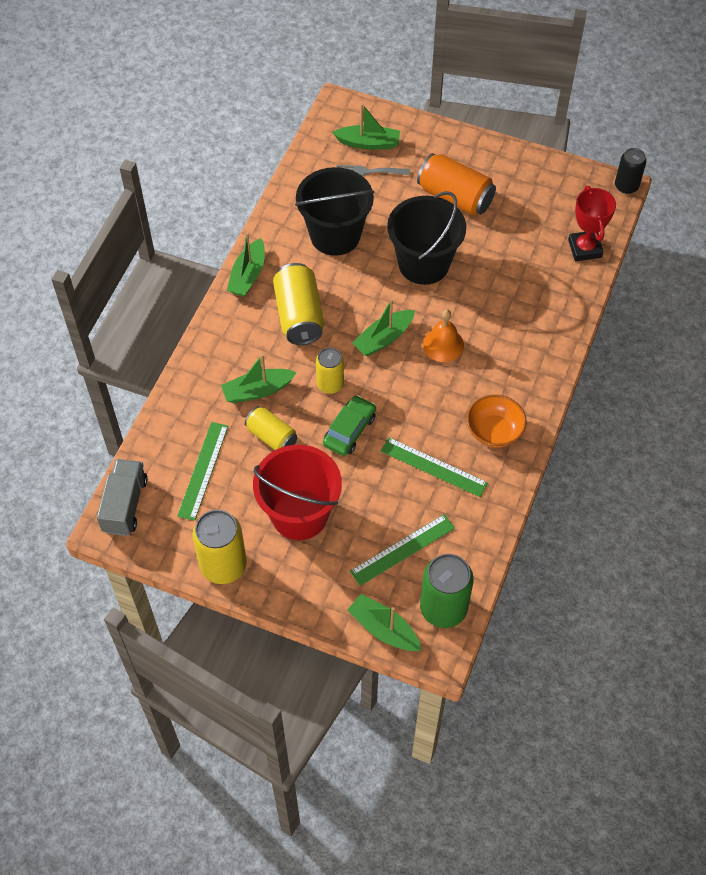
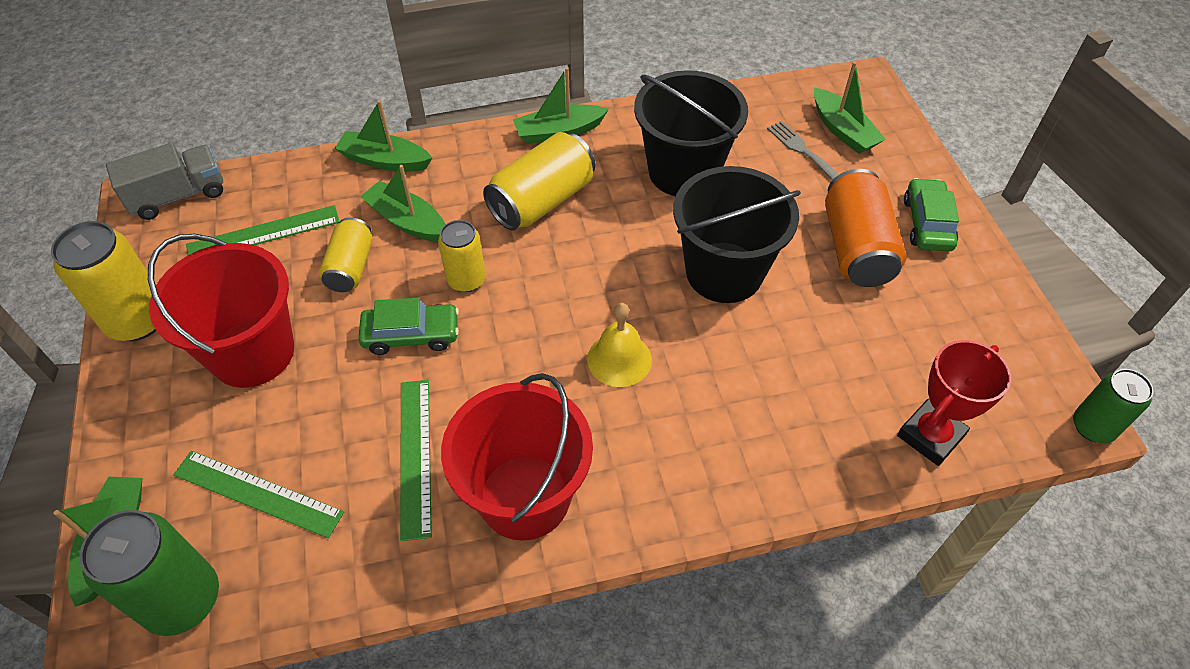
camera: 55 degrees right, 5 degrees down
green boat [352,299,415,356] -> green boat moved to [335,100,432,171]
orange bell [423,309,464,362] -> yellow bell [587,303,652,387]
orange bowl [467,395,527,448] -> red bucket [441,373,593,541]
black can [615,148,646,194] -> green can [1073,369,1154,443]
none -> green car [904,178,959,251]

